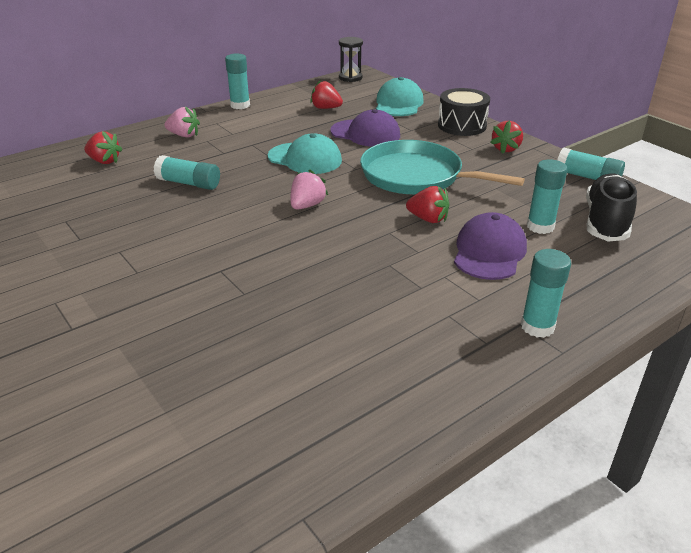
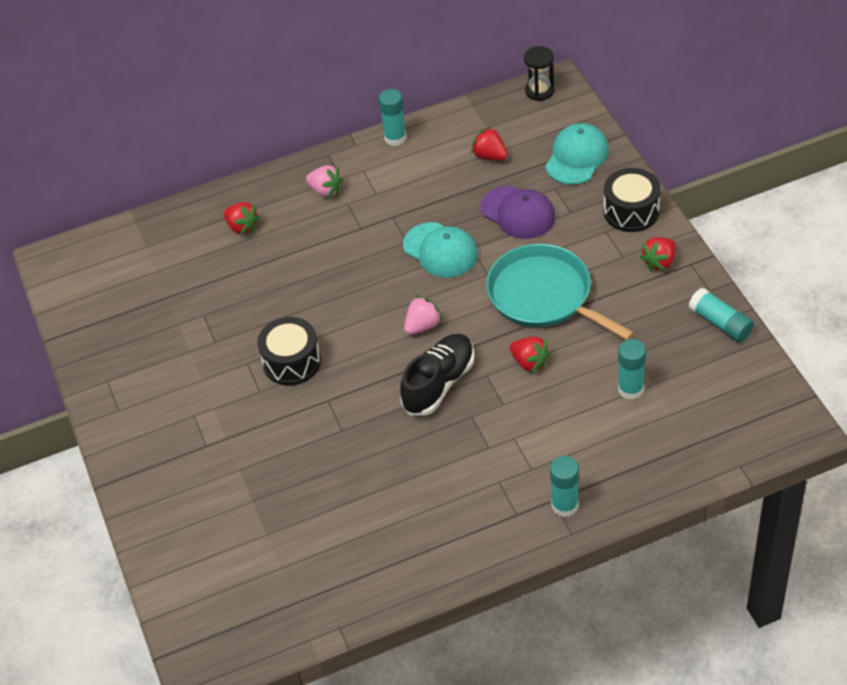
camera: 20 degrees right, 15 degrees up
turquoise glue stick [154,155,220,190] -> none
purple cap [454,212,527,280] -> none
black shoe [586,173,637,242] -> black shoe moved to [400,334,475,416]
none -> black drum [257,317,321,386]

